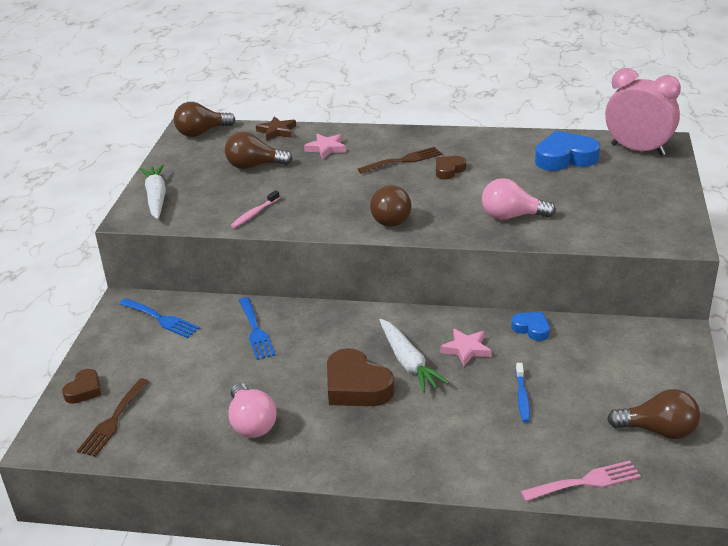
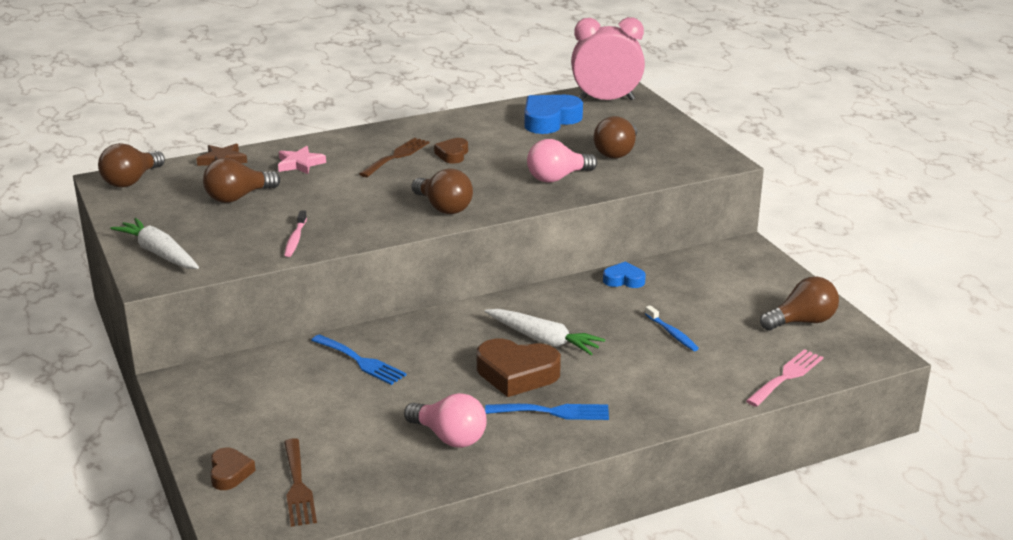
camera: 35 degrees left, 5 degrees down
blue fork [119,298,200,338] -> blue fork moved to [485,404,609,420]
pink star [440,329,492,366] -> none
none -> brown light bulb [594,116,637,159]

